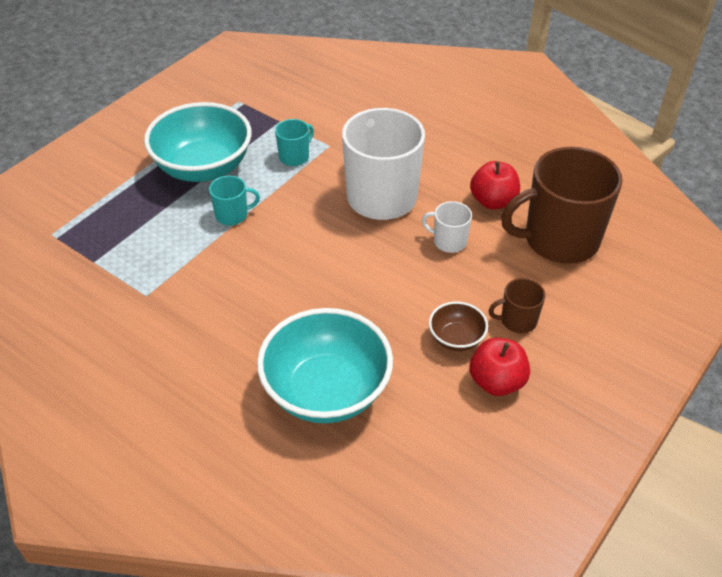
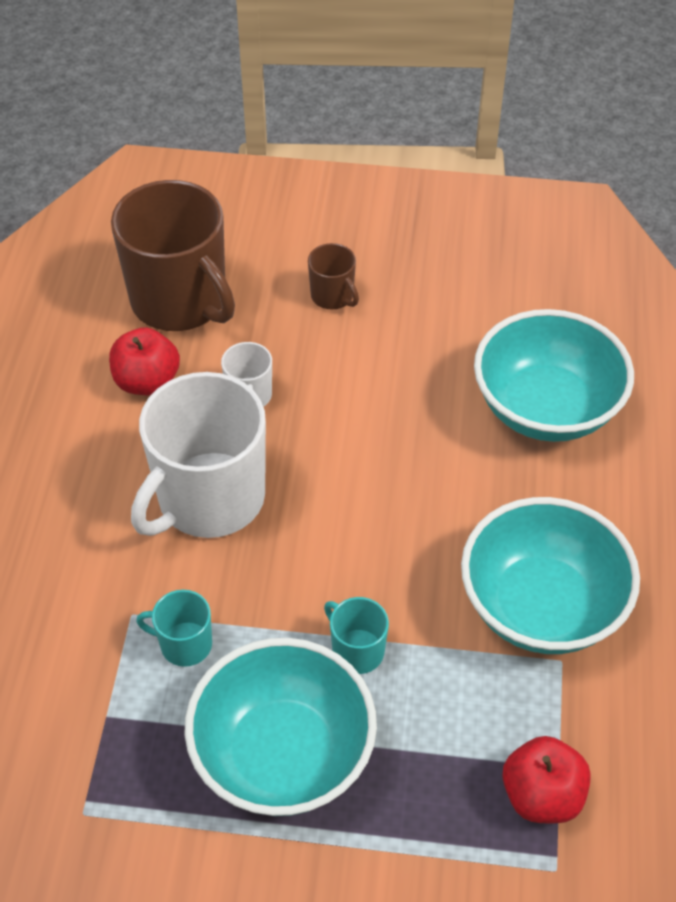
camera: 120 degrees left, 5 degrees up
brown bowl [429,302,488,351] -> none
red apple [470,338,530,396] -> red apple moved to [502,736,591,823]
none -> turquoise bowl [461,497,640,654]

